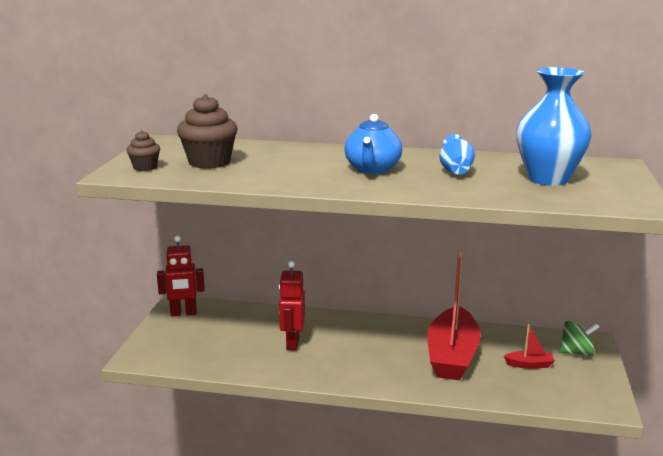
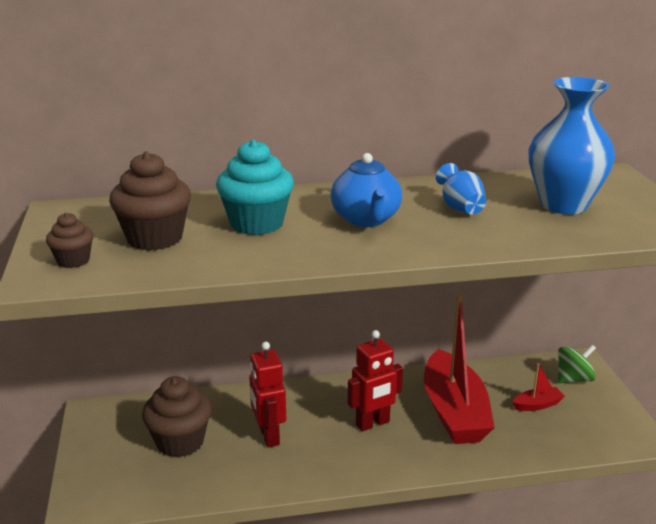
camera: 20 degrees left, 5 degrees up
red robot [157,236,205,316] -> red robot moved to [348,330,403,431]
none -> brown cupcake [142,376,212,458]
none -> turquoise cupcake [216,139,294,235]

